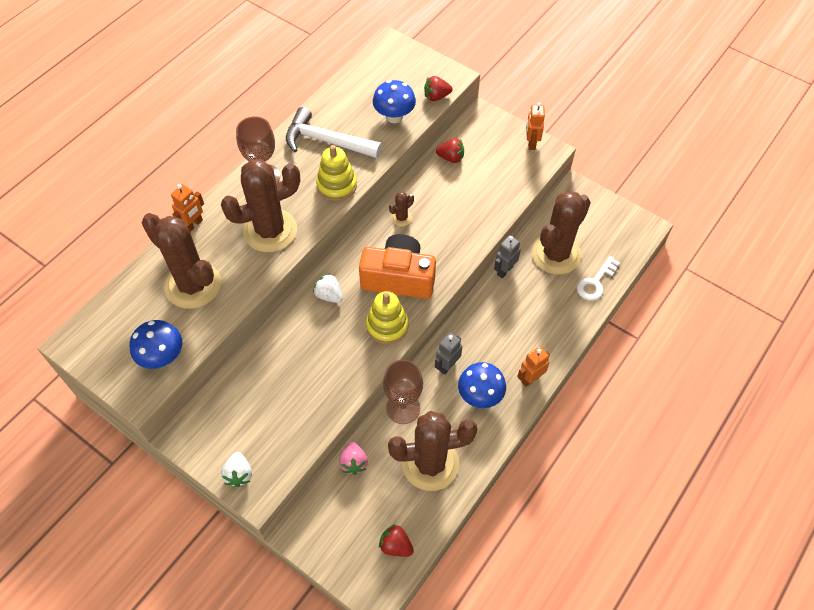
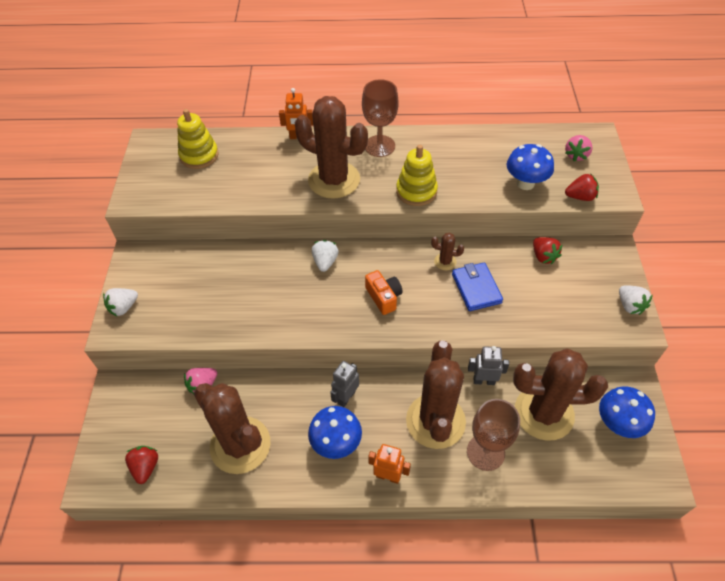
camera: 55 degrees right, 5 degrees down
blue mushroom [129,320,182,369] -> blue mushroom moved to [599,386,655,438]
brown cactus [142,213,221,309] -> brown cactus moved to [406,341,466,449]
white hammer [286,107,382,158] -> none
orange camera [359,234,436,299] -> orange camera [365,270,403,315], size x0.52
yellow stacking toy [366,291,408,344] -> yellow stacking toy moved to [177,109,219,169]
brown goblet [383,360,423,424] -> brown goblet moved to [467,399,520,471]
red strawberry [424,76,452,101] -> red strawberry turned 135 degrees clockwise [565,173,599,201]
grey robot [435,333,462,375] -> grey robot turned 60 degrees counterclockwise [330,361,359,407]
orange robot [526,103,545,150] -> white strawberry [619,285,653,315]
white key [577,256,620,301] -> none
none -> blue wallet [452,262,503,311]
none -> pink strawberry [565,135,593,161]

